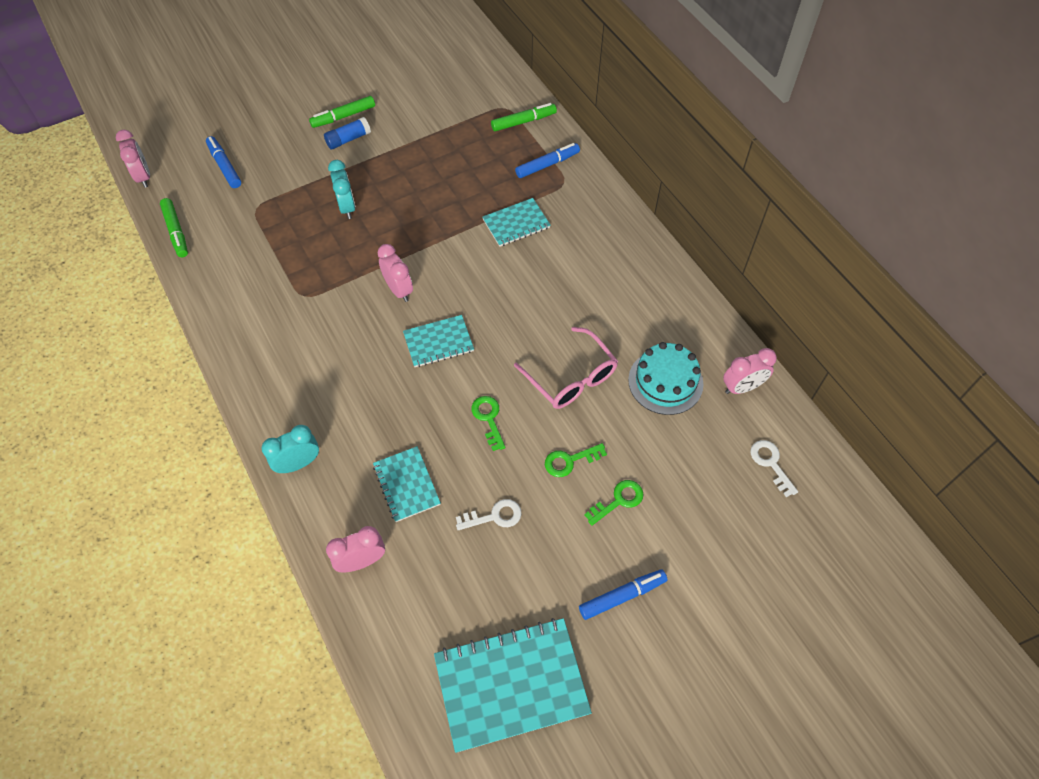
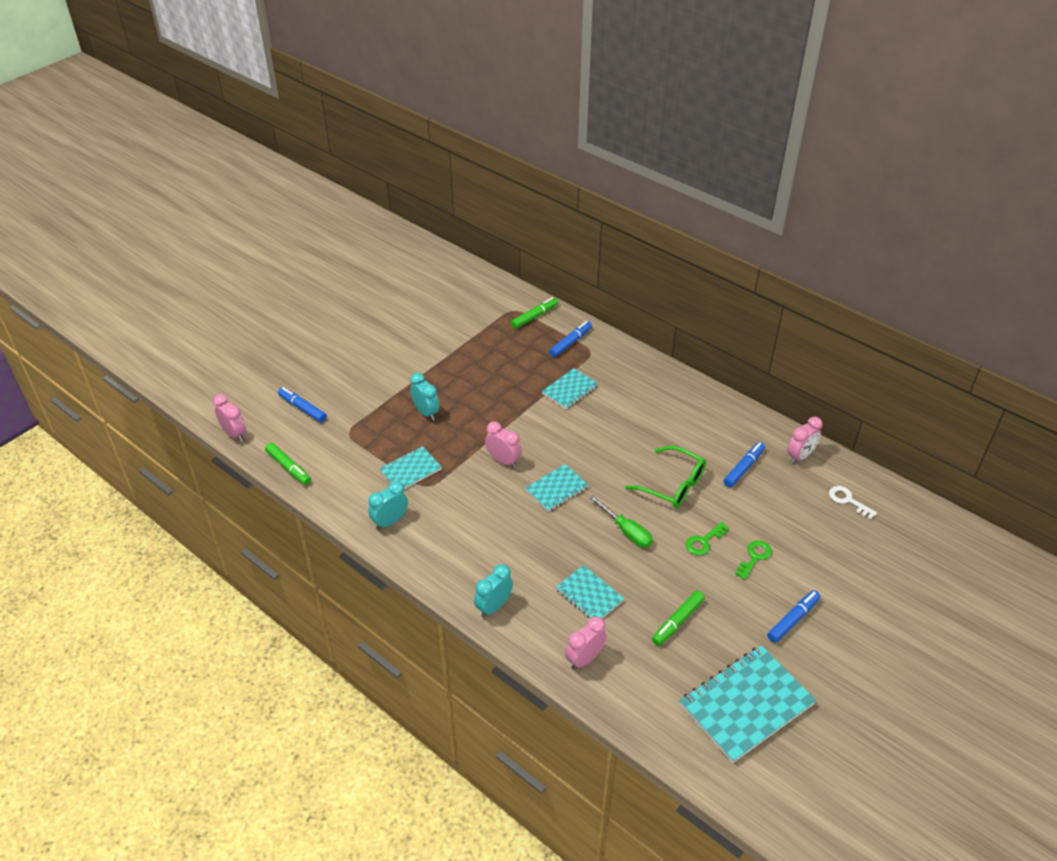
camera: 20 degrees left, 15 degrees down
green marker [309,96,375,128] -> green marker moved to [652,591,705,646]
blue glue stick [324,117,371,150] -> none
white key [456,499,522,530] -> none
green key [471,396,506,451] -> green screwdriver [589,495,653,548]
pink glasses [514,327,618,409] -> green glasses [625,446,706,508]
turquoise cake [628,342,703,415] -> blue marker [724,442,765,487]
none -> turquoise clock [368,481,408,530]
none -> turquoise notebook [379,446,442,489]

